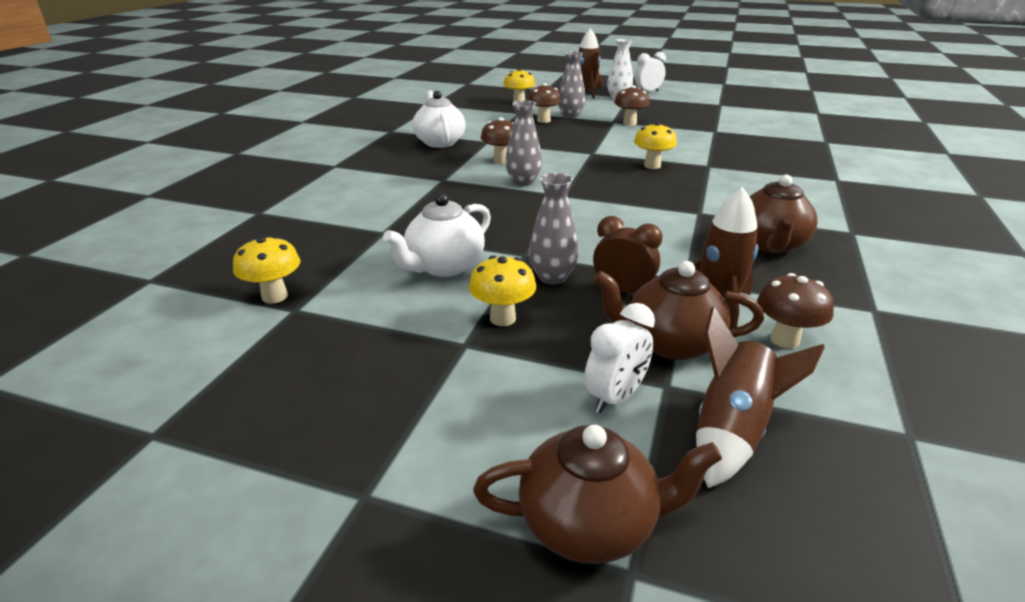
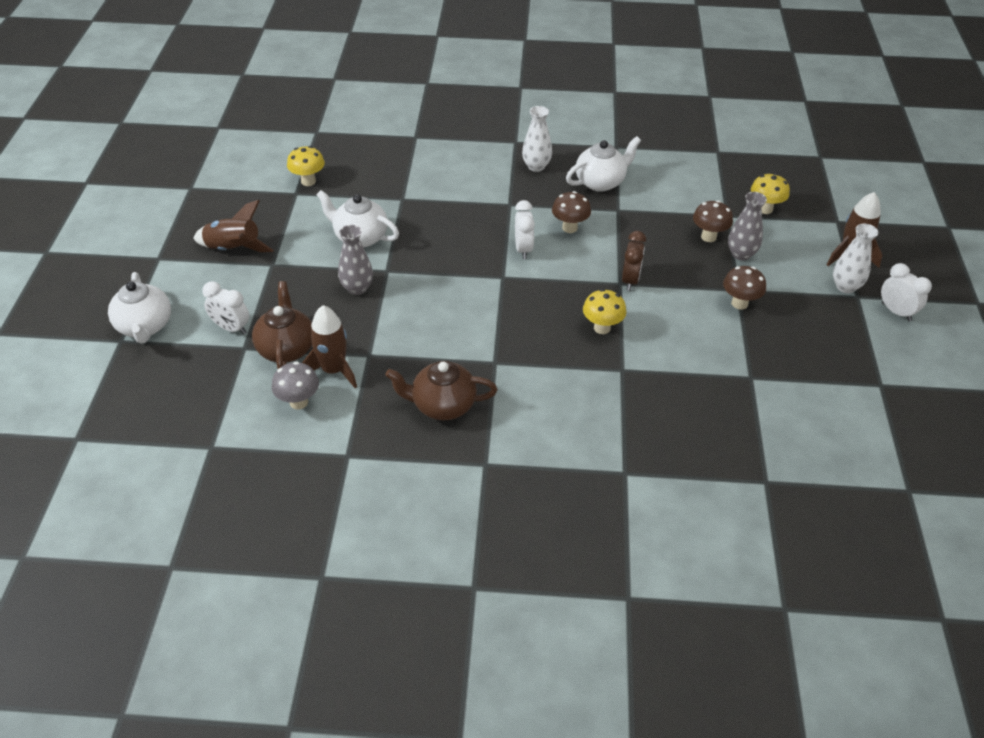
camera: 75 degrees right, 15 degrees up
yellow mushroom [469,256,536,326] -> none
brown teapot [473,425,722,564] -> white teapot [108,272,171,344]
grey vase [505,100,542,186] -> white clock [515,200,535,259]
brown clock [593,216,662,293] -> brown clock moved to [622,231,646,291]
brown rocket [696,307,825,488] -> brown rocket moved to [193,200,274,252]
brown mushroom [757,273,834,349] -> grey mushroom [272,361,319,410]
none -> white vase [522,106,552,172]

